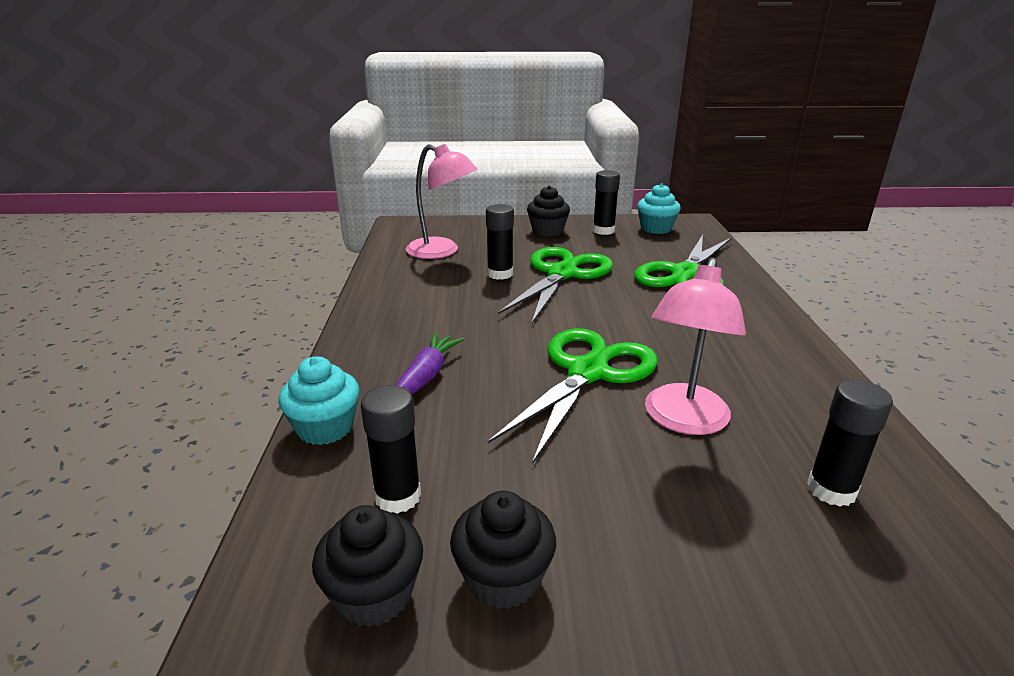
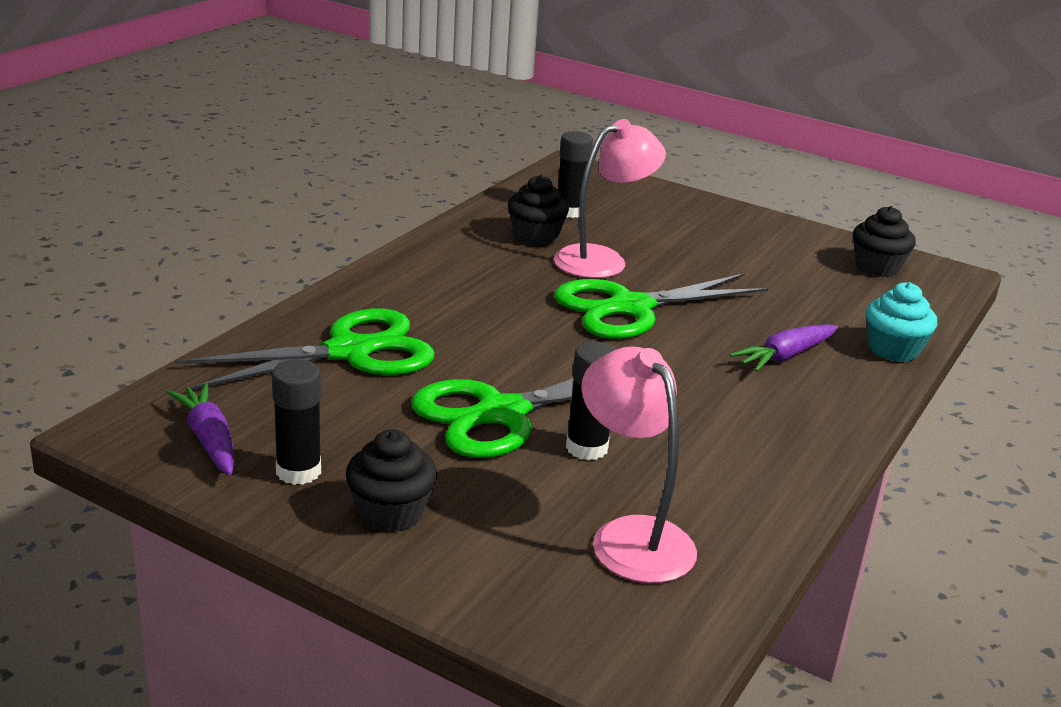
camera: 150 degrees left, 0 degrees up
black glue stick [361,385,421,514] -> none
black cupcake [450,491,556,609] -> black cupcake moved to [508,175,569,246]
turquoise cupcake [637,183,681,234] -> purple carrot [166,383,234,475]

